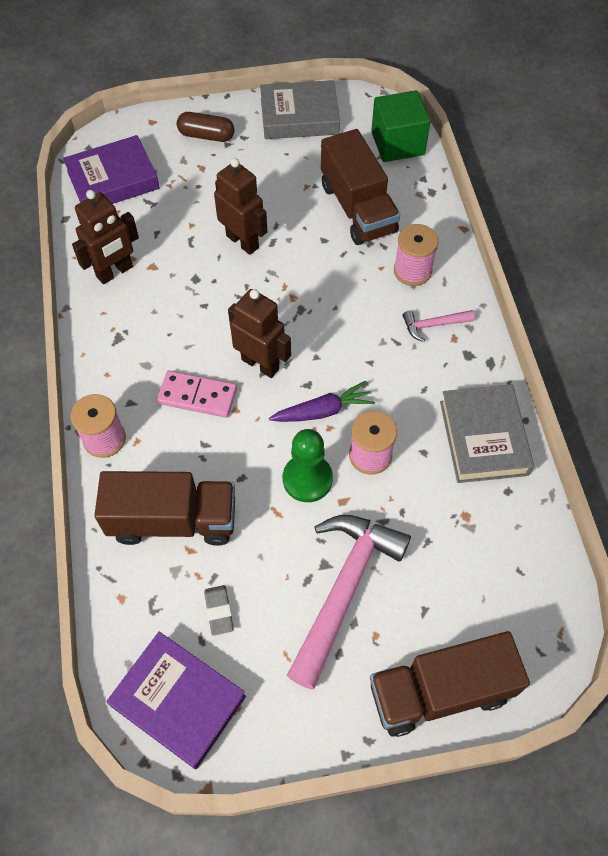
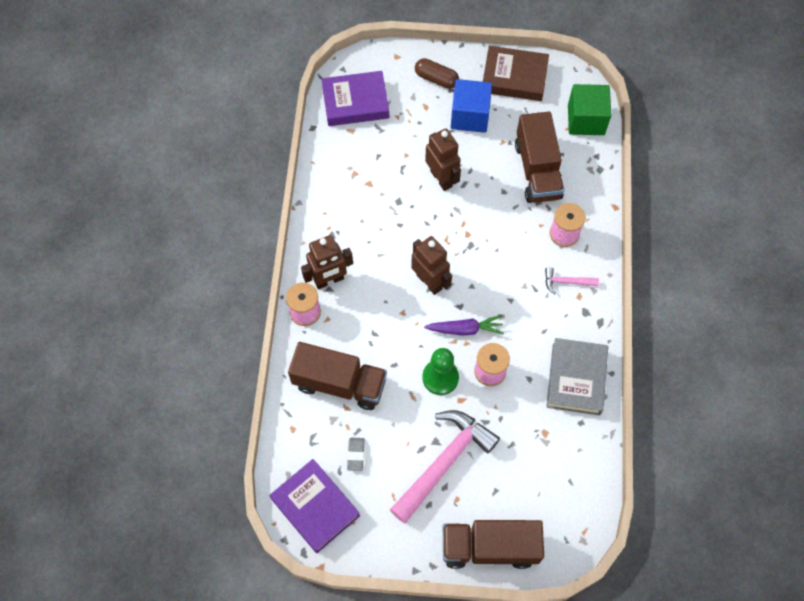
camera: 15 degrees right, 5 degrees up
brown robot [72,190,139,284] -> brown robot moved to [301,235,353,289]
pink domino [157,371,237,418] -> none
grey book [260,80,340,139] -> brown book [483,46,549,101]
none -> blue cube [451,79,492,133]

